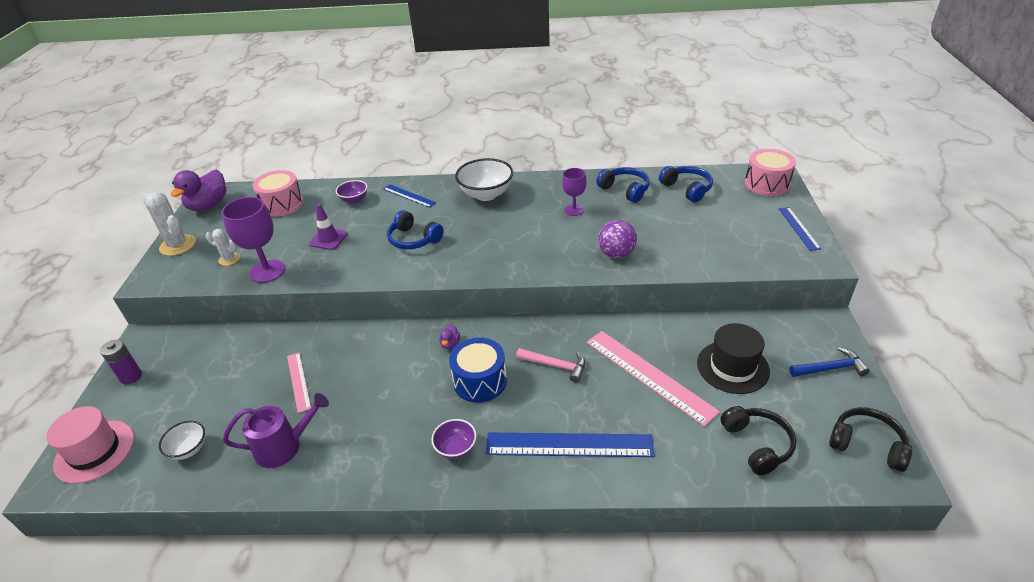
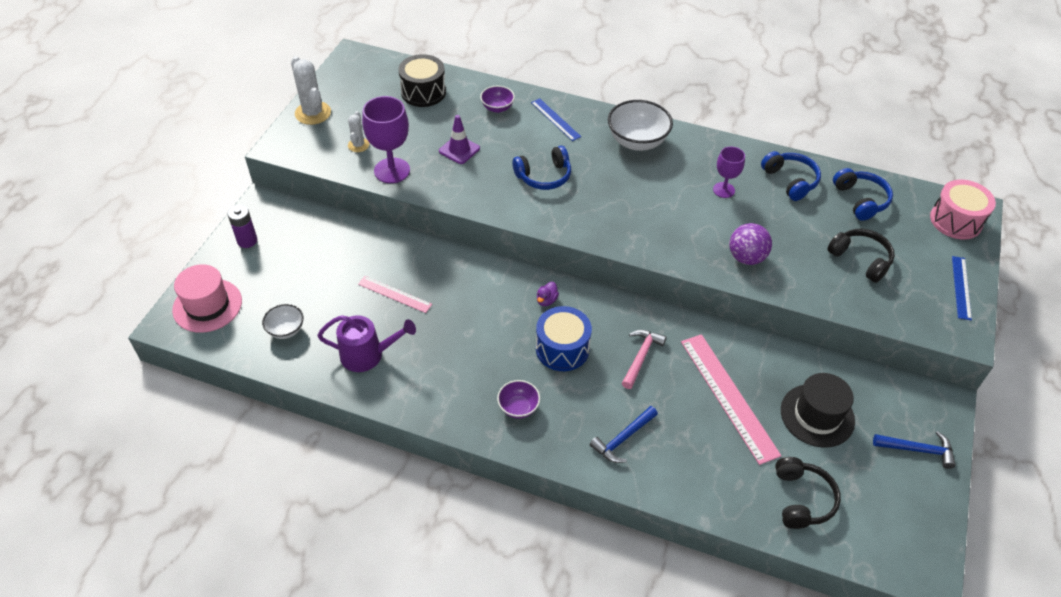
camera: 15 degrees right, 10 degrees up
purple duck [171,169,226,211] -> none
white cactus [206,229,240,266] -> white cactus turned 60 degrees clockwise [348,111,369,152]
pink drum [253,170,304,217] -> black drum [398,54,446,107]
pink ruler [287,352,311,413] -> pink ruler turned 60 degrees counterclockwise [358,276,432,313]
blue headphones [387,210,444,249] -> blue headphones turned 75 degrees counterclockwise [513,146,571,190]
blue ruler [486,433,654,457] -> blue hammer [590,406,658,463]
pink hammer [516,348,585,383] -> pink hammer turned 105 degrees counterclockwise [622,330,666,389]
black headphones [829,407,912,472] -> black headphones moved to [827,229,895,283]

